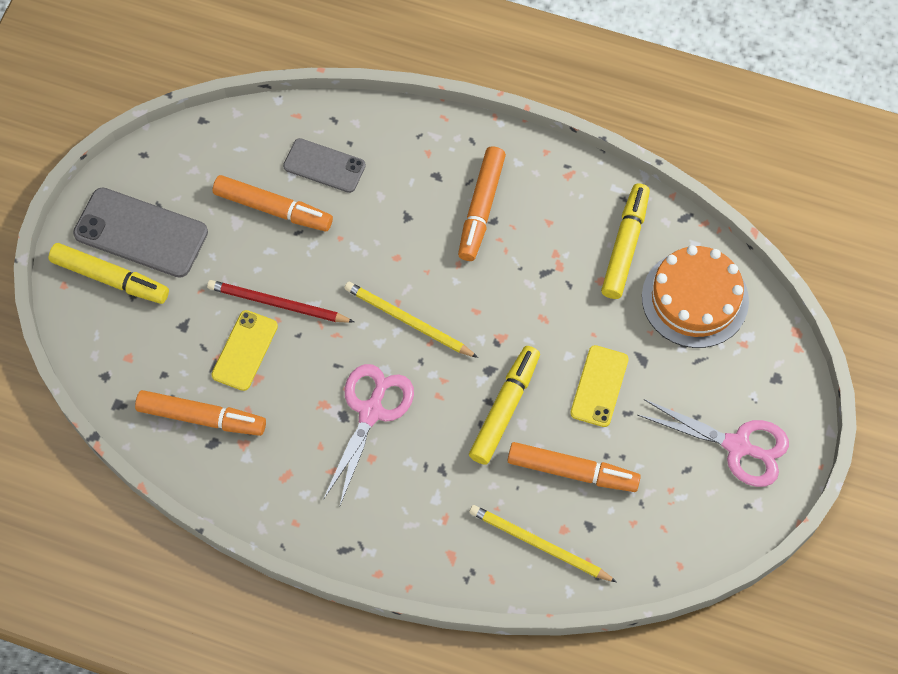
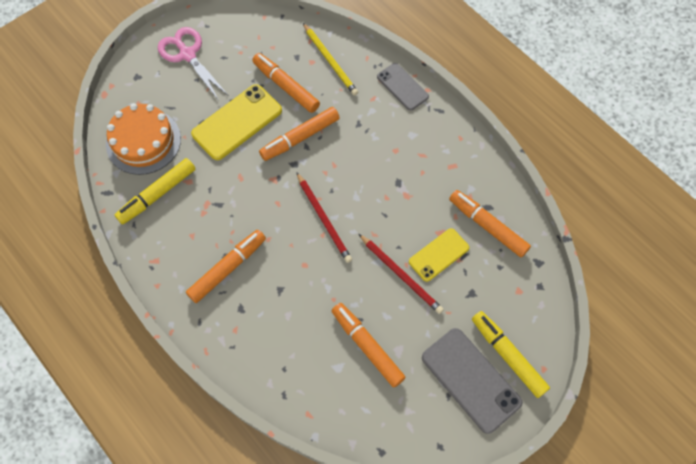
camera: 150 degrees left, 0 degrees up
grey phone [283,138,366,193] -> grey phone moved to [377,63,429,111]
pink scissors [323,364,414,505] -> none
yellow pencil [344,282,478,358] -> red pencil [296,172,352,263]
yellow marker [469,346,540,465] -> orange marker [259,107,340,161]
yellow phone [570,345,629,427] -> yellow phone [191,84,282,160], size x1.60

